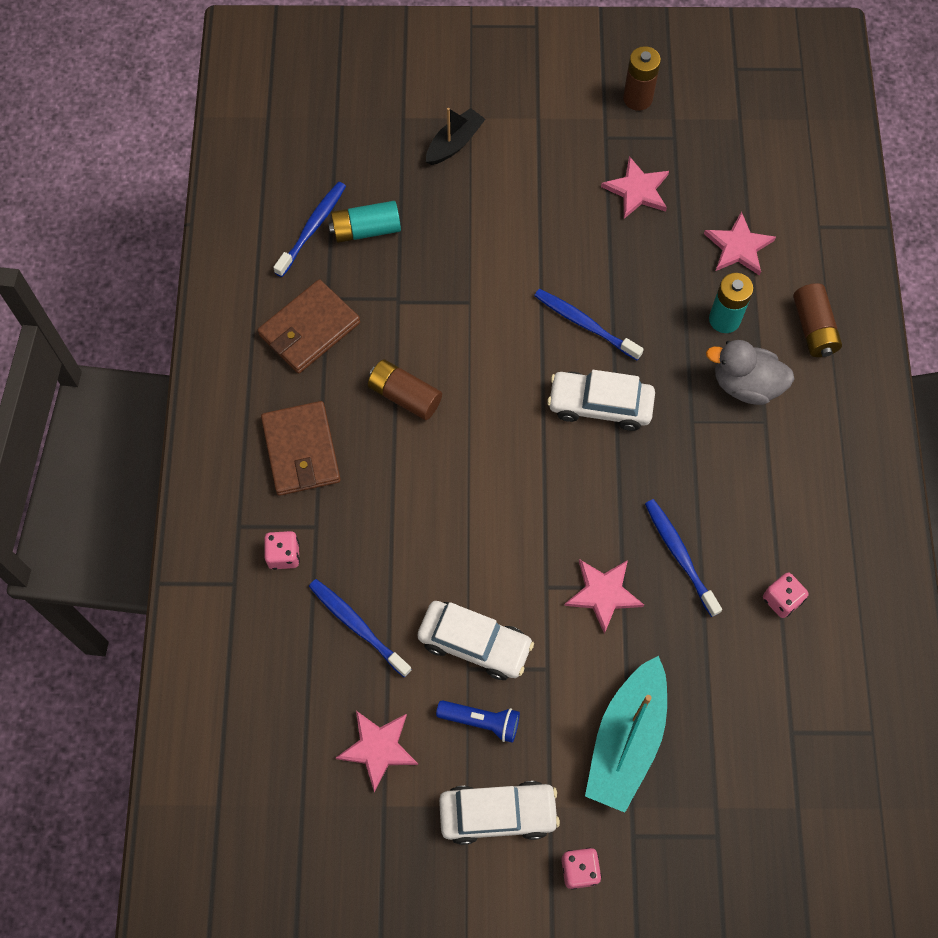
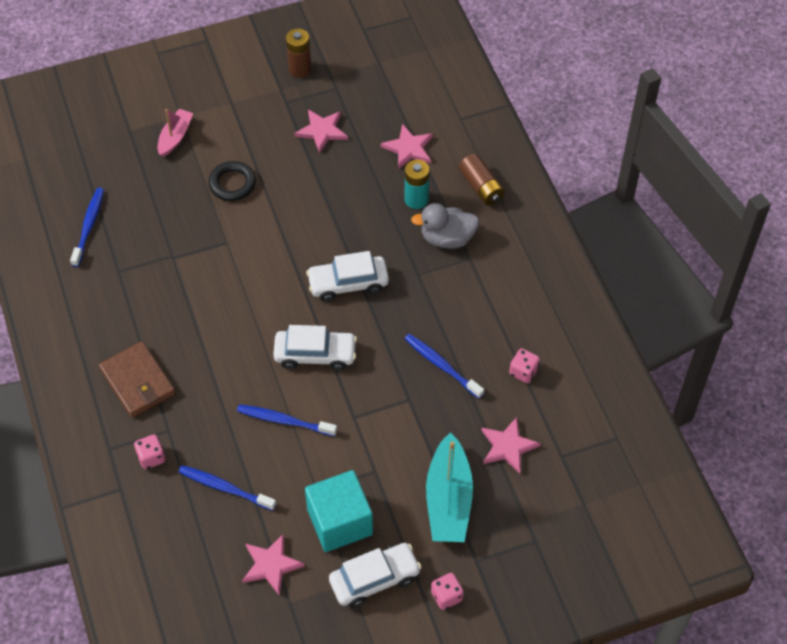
camera: 20 degrees left, 10 degrees down
brown wallet [257,279,360,374] -> none
turquoise battery [328,201,401,243] -> none
brown battery [368,359,442,420] -> none
white car [418,601,534,680] -> white car moved to [273,325,357,371]
black boat [426,108,485,165] -> pink boat [158,109,193,157]
blue flashlight [436,700,520,743] -> turquoise cube [305,470,373,552]
blue toothbrush [534,289,644,360] -> blue toothbrush moved to [237,404,337,436]
pink star [564,559,644,634] -> pink star moved to [481,417,541,474]
none -> black ring [208,161,256,201]

